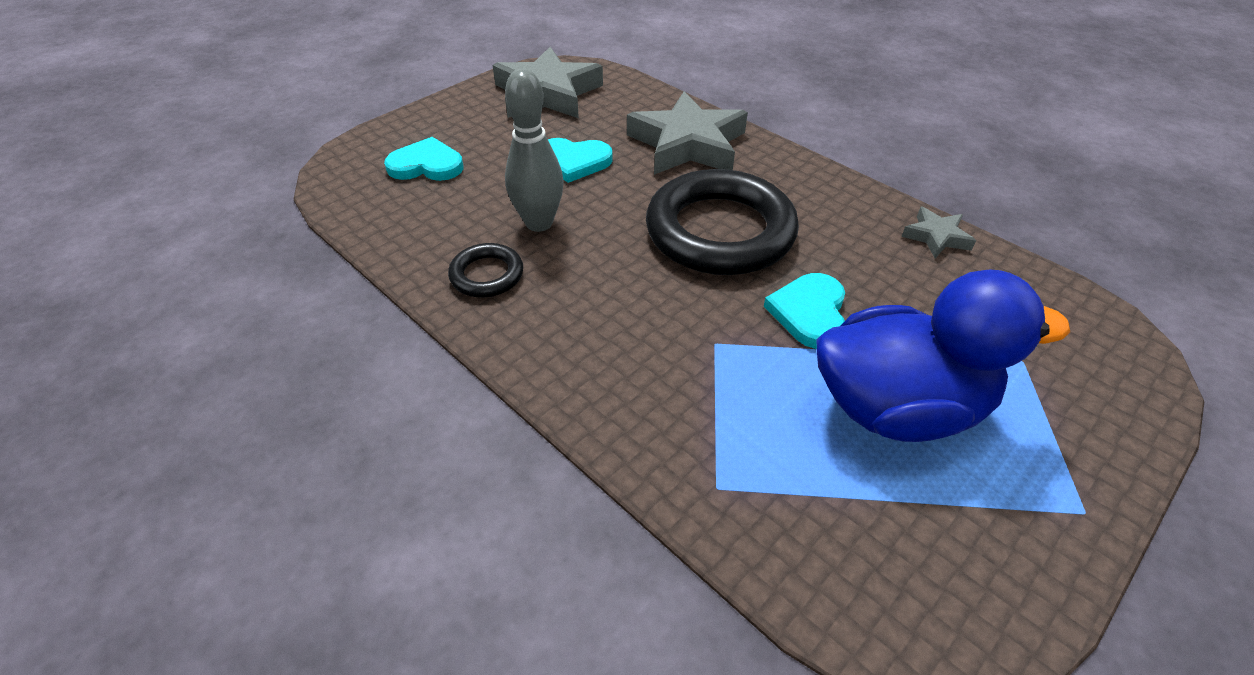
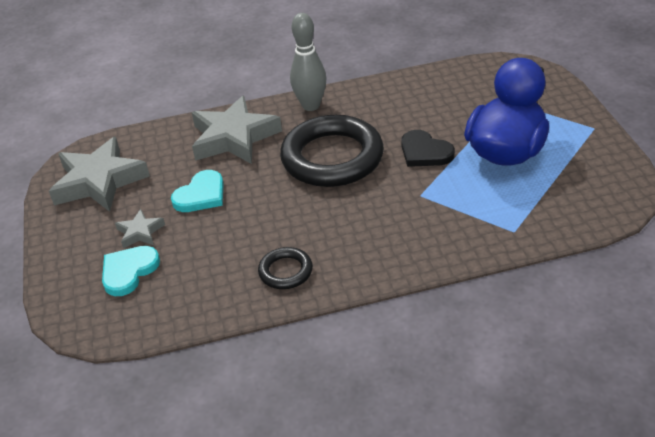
camera: 55 degrees left, 5 degrees down
grey bowling pin [505,69,564,232] -> grey bowling pin moved to [290,13,327,111]
turquoise heart [764,273,845,349] -> black heart [401,130,455,167]
grey star [901,207,976,258] -> grey star moved to [115,209,165,249]

